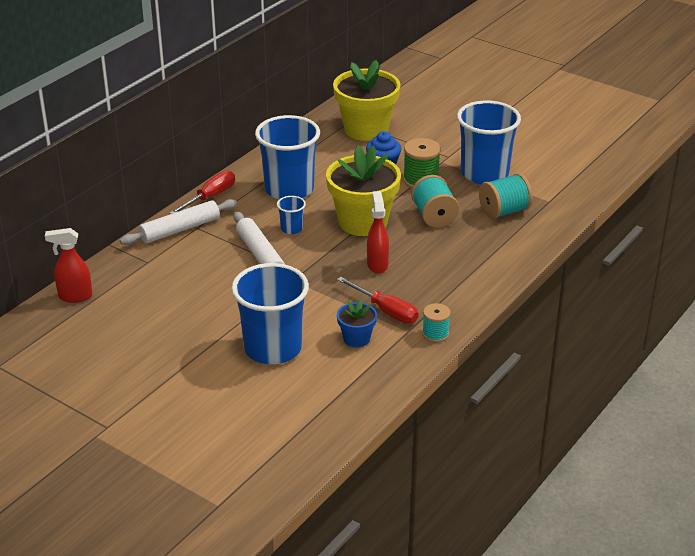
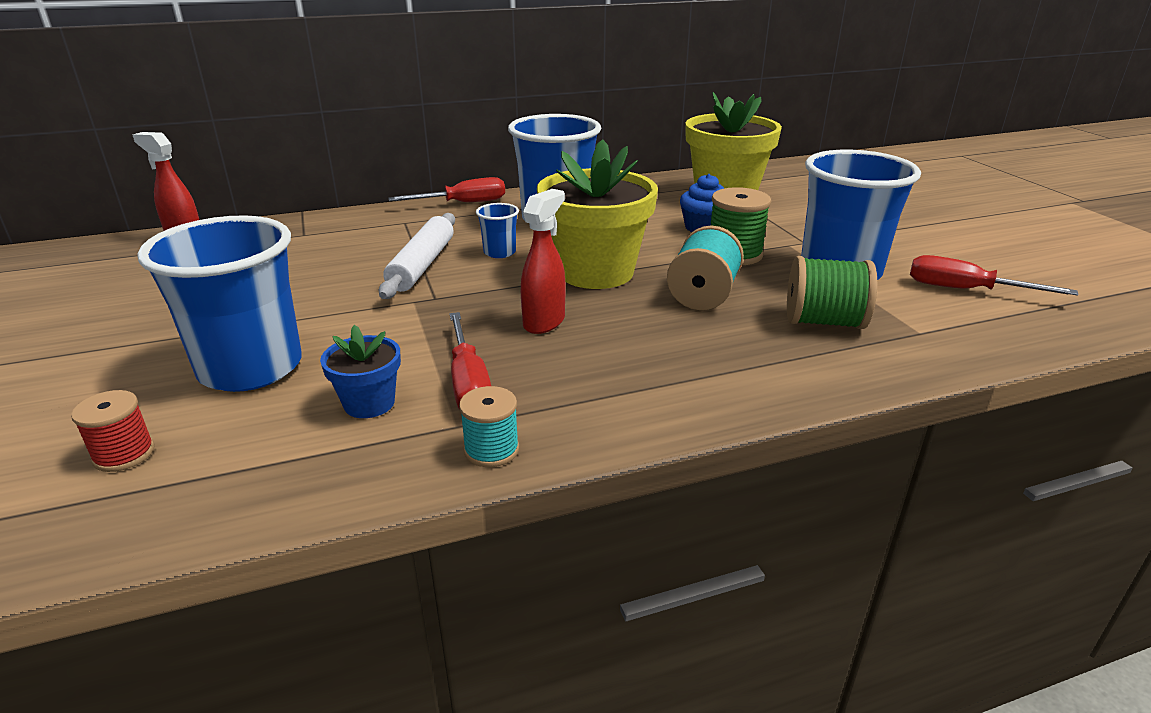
camera: 35 degrees right, 5 degrees down
white rolling pin [120,199,237,245] -> none
turquoise spool [479,173,533,219] -> green spool [787,256,877,329]
none -> red spool [71,390,155,472]
none -> red screwdriver [910,255,1079,296]

